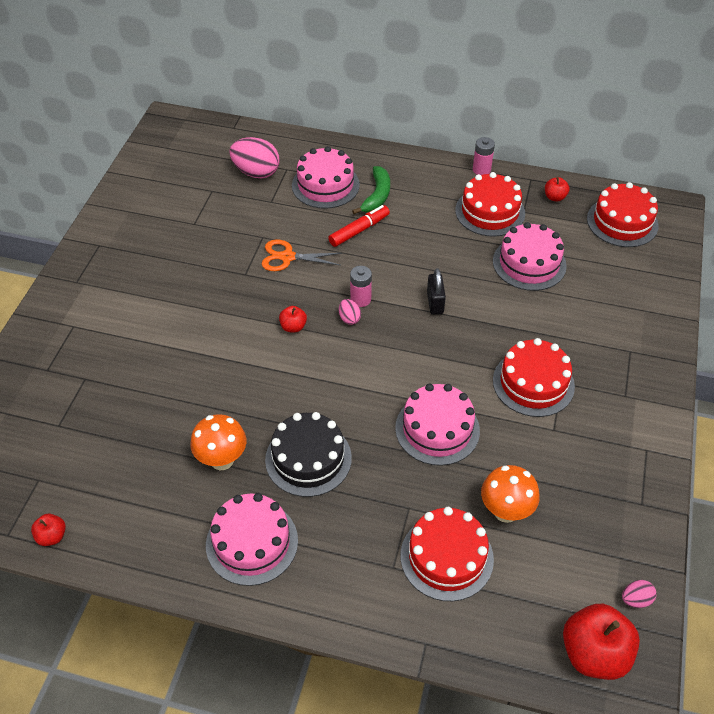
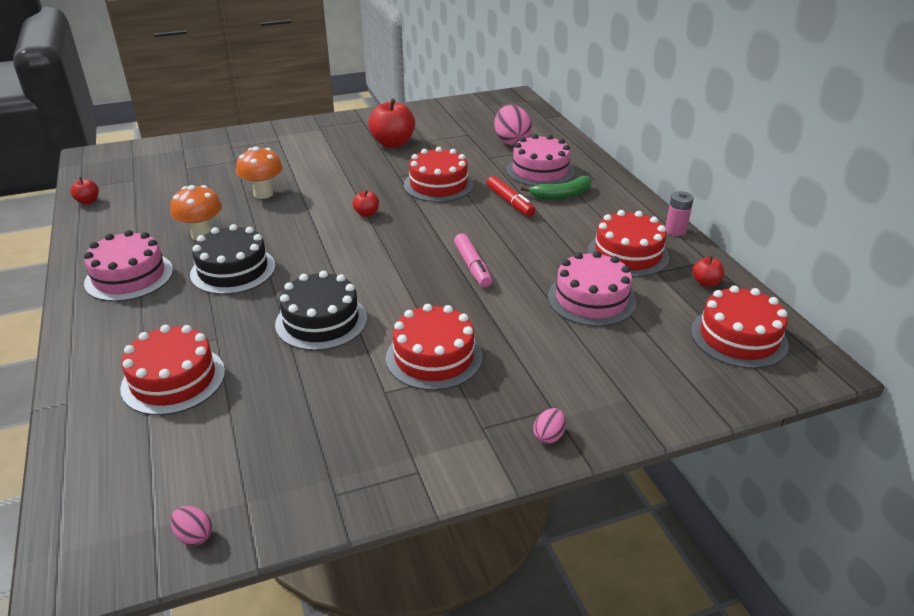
camera: 55 degrees right, 15 degrees down
orange scissors [262,239,342,271] -> red cake [404,147,474,202]
red marker [328,205,390,247] -> red marker turned 45 degrees clockwise [487,176,536,217]
pink egg [339,299,361,325] -> pink egg moved to [533,408,566,444]
pink battery [350,266,372,307] -> none
pink cake [395,383,480,466] -> black cake [275,271,367,351]
black padlock [427,268,446,315] -> pink marker [454,233,492,287]
orange mushroom [481,465,540,523] -> orange mushroom moved to [236,147,283,199]
red apple [563,604,640,680] -> red apple moved to [368,98,415,148]

